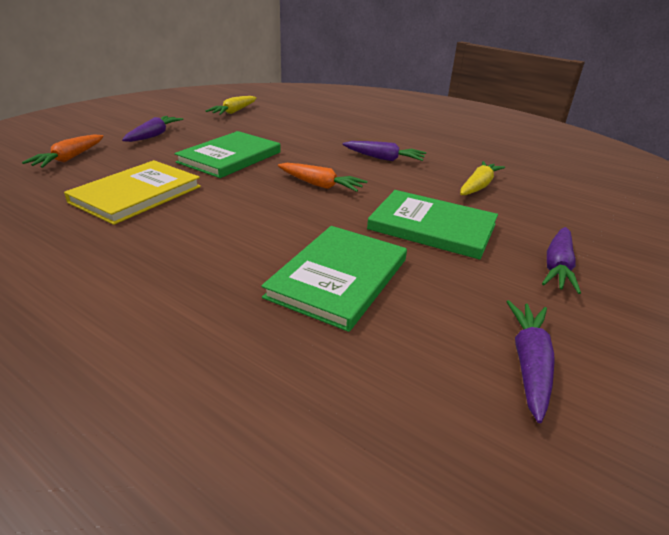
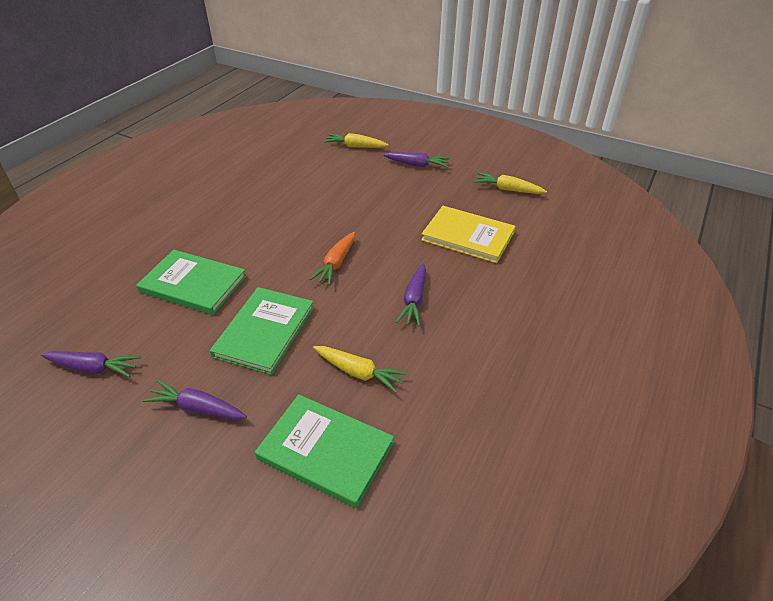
camera: 85 degrees right, 10 degrees up
orange carrot [22,134,104,168] -> yellow carrot [324,133,389,148]
yellow book [64,160,201,225] -> yellow book moved to [421,206,516,263]
green book [174,131,281,178] -> green book moved to [255,394,394,508]

